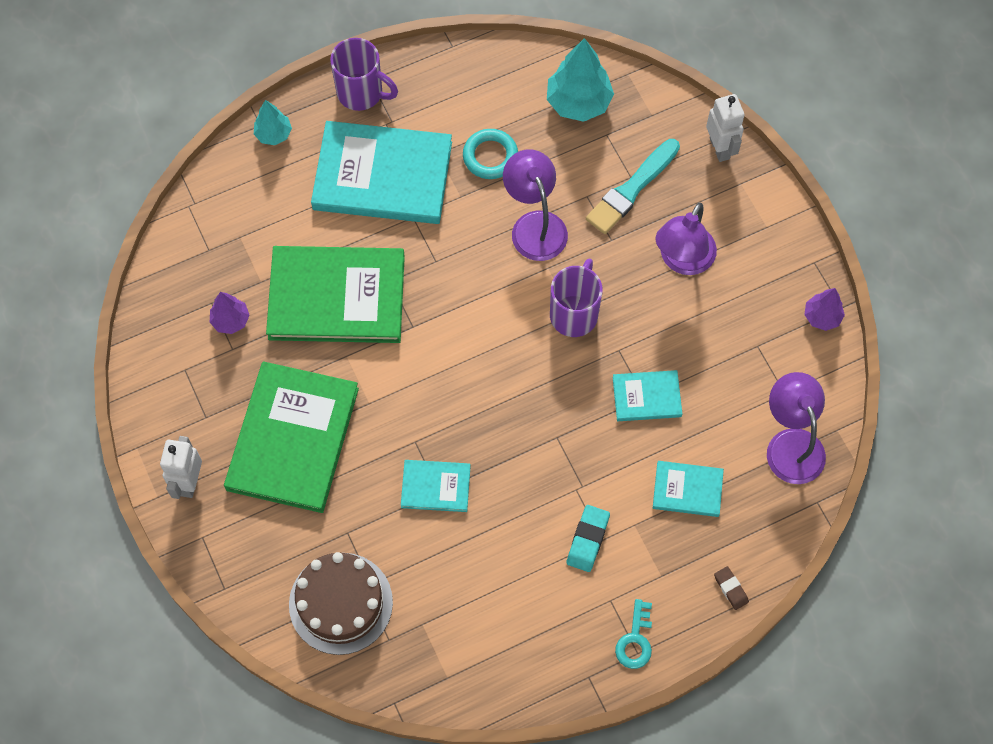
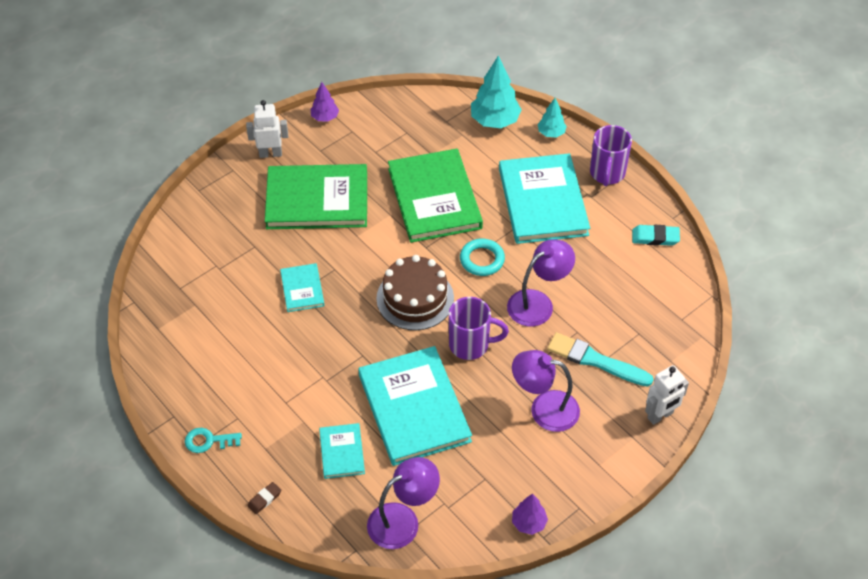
camera: 75 degrees right, 15 degrees down
purple tree [210,292,250,334] -> purple tree moved to [311,82,339,122]
brown cake [289,552,393,655] -> brown cake moved to [376,255,454,330]
turquoise ring [463,129,518,179] -> turquoise ring moved to [460,239,505,276]
turquoise tree [547,38,614,122] -> turquoise tree moved to [471,55,522,128]
turquoise eraser [567,505,610,572] -> turquoise eraser moved to [632,225,680,246]
turquoise book [613,370,682,421] -> turquoise book [358,346,472,466], size x2.08

